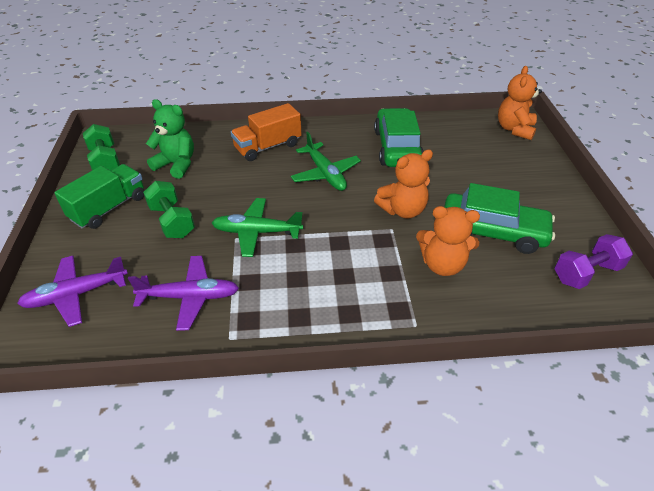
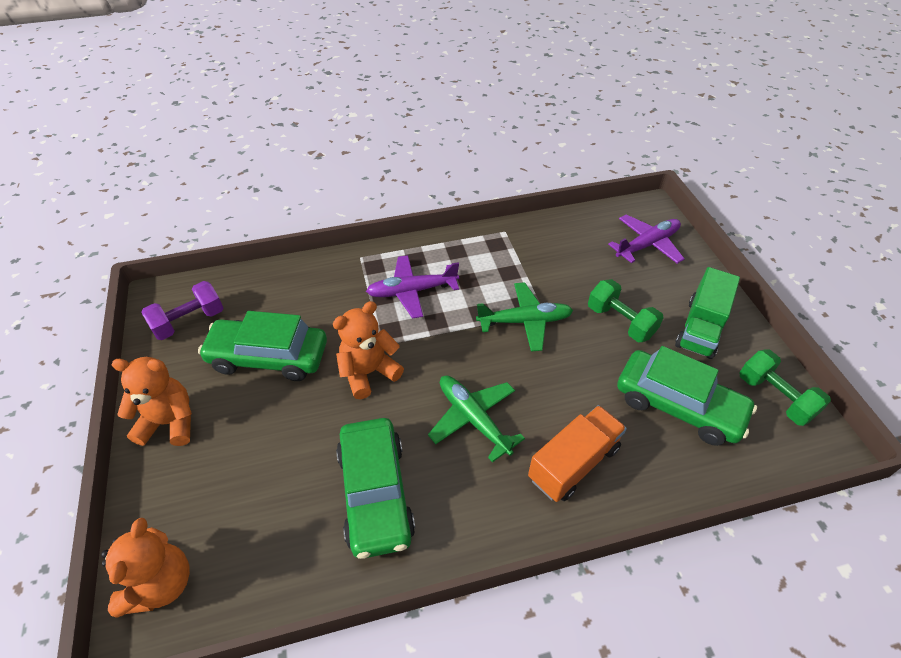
camera: 170 degrees right, 5 degrees up
purple plane [128,256,239,331] -> purple plane moved to [366,255,459,319]
green teddy bear [146,99,194,179] -> green car [617,346,757,446]
orange teddy bear [416,206,480,276] -> orange teddy bear moved to [111,357,192,446]

